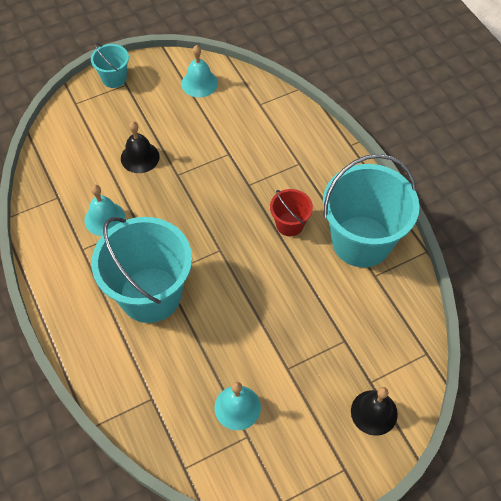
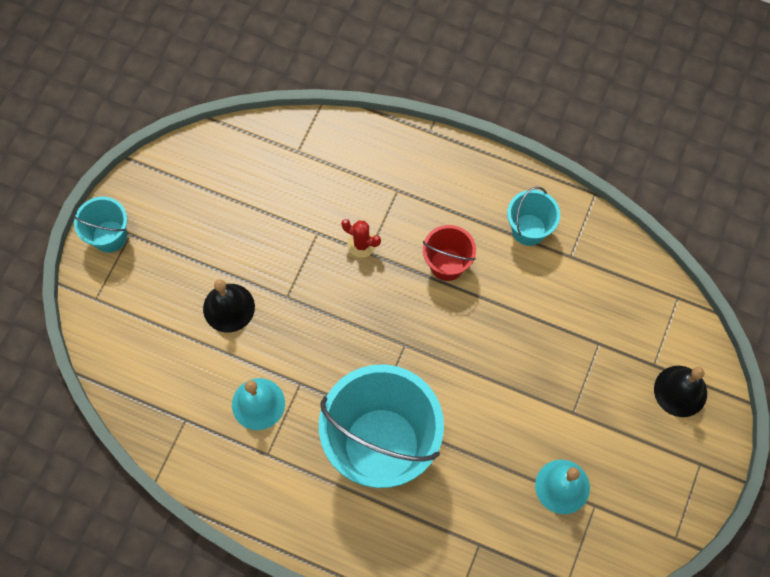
camera: 40 degrees left, 10 degrees up
turquoise bell [181,45,218,97] -> none
turquoise bucket [323,154,420,267] -> turquoise bucket [507,187,560,246], size x0.47
none -> red cactus [341,219,381,258]

